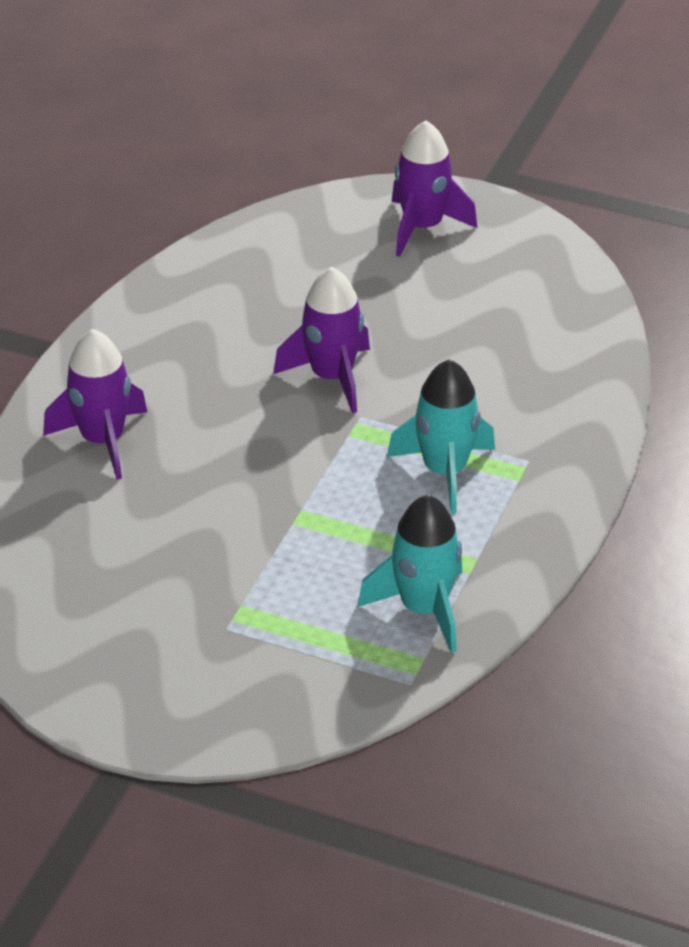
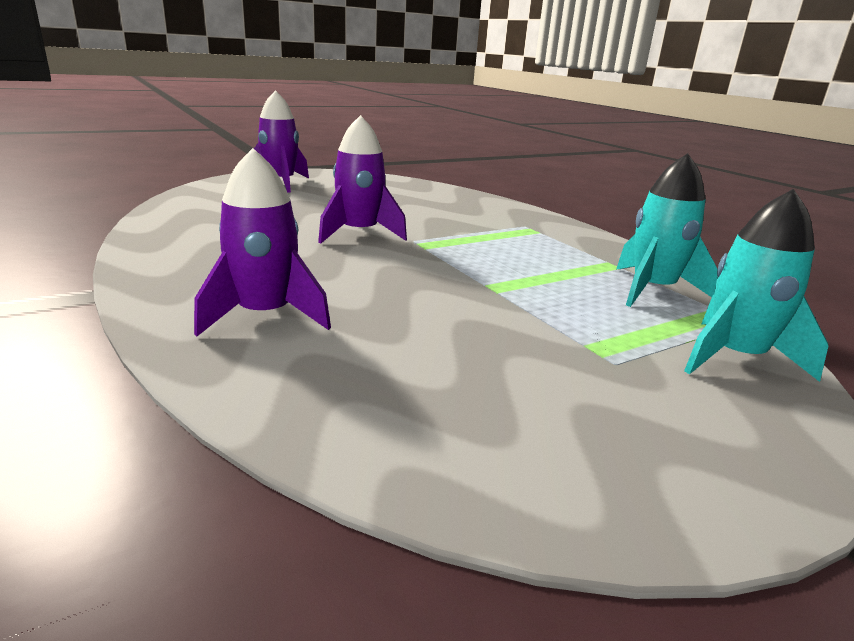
camera: 55 degrees left, 15 degrees down
turquoise rocket [387,359,495,514] -> turquoise rocket moved to [684,189,828,382]

